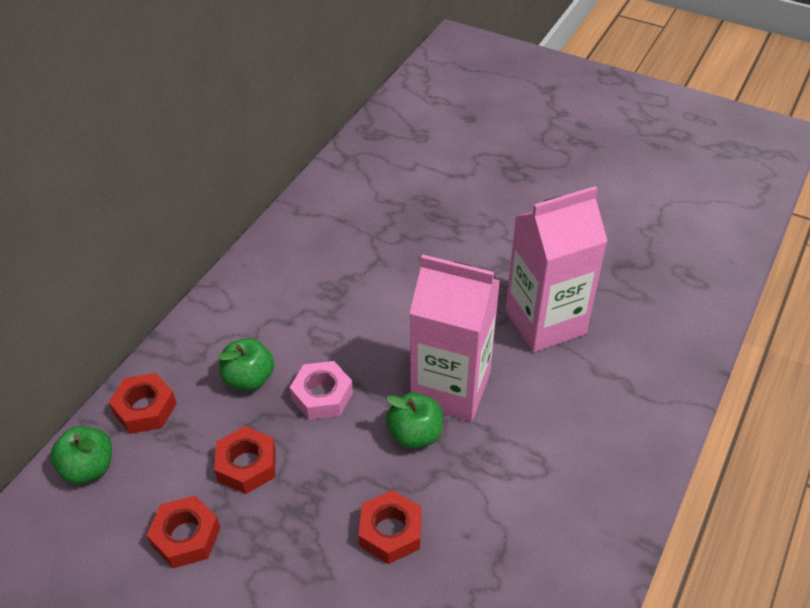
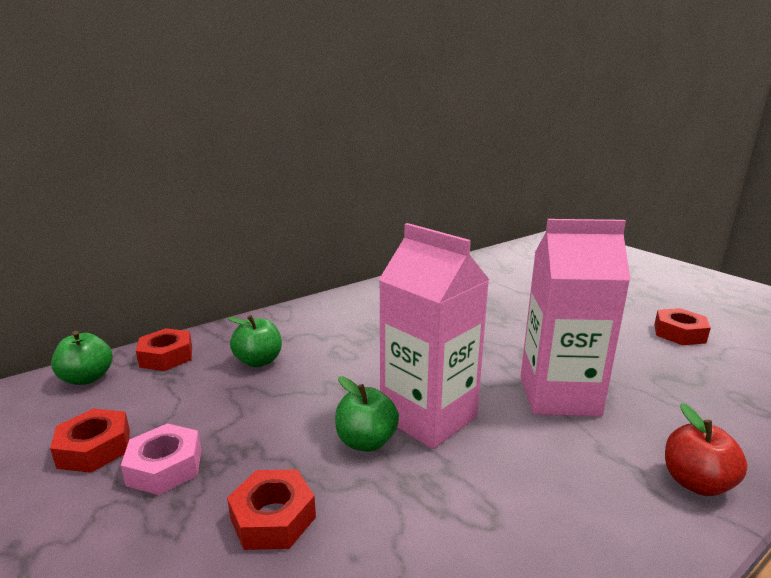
camera: 25 degrees right, 25 degrees down
red nut [214,426,276,494] -> red nut moved to [654,308,711,345]
pink nut [290,361,353,420] -> pink nut moved to [121,424,201,495]
none -> red apple [665,403,748,496]

